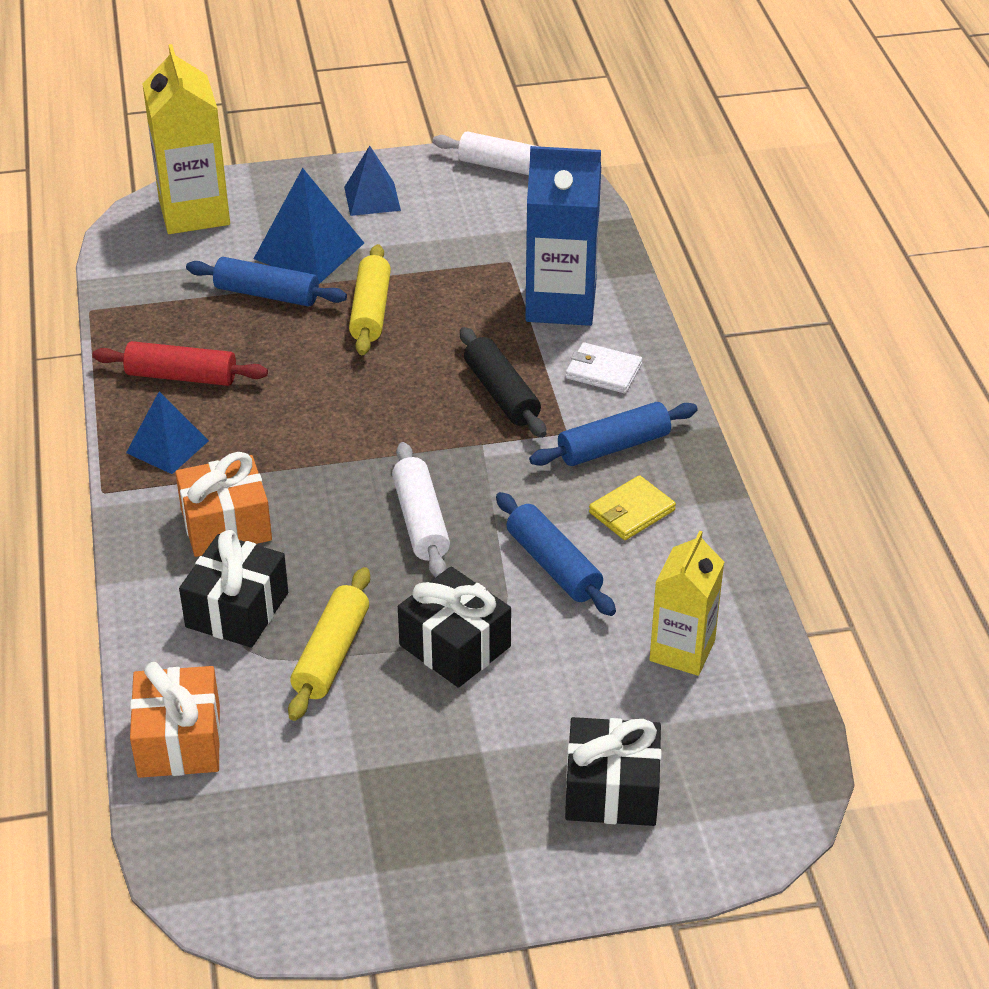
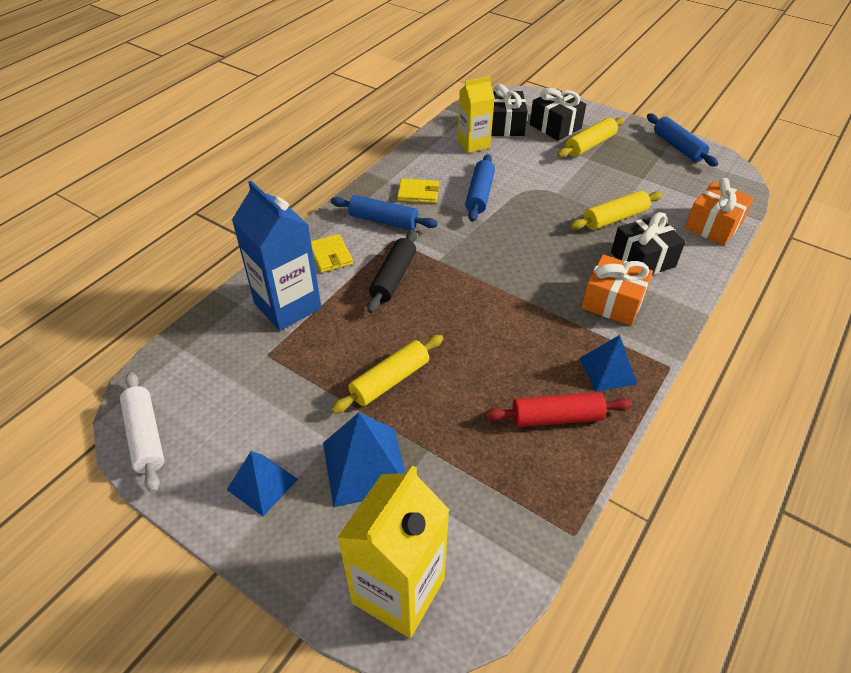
camera: 135 degrees left, 5 degrees up
red rolling pin [92,341,268,386] -> red rolling pin turned 60 degrees counterclockwise [485,392,632,427]
blue rolling pin [186,257,347,306] -> blue rolling pin moved to [647,114,718,167]
white rolling pin [392,442,450,577] -> none
black gift [398,566,511,688] -> black gift moved to [491,84,528,136]
white wallet [565,342,642,394] -> yellow wallet [311,234,353,273]
none -> yellow rolling pin [557,117,624,158]

